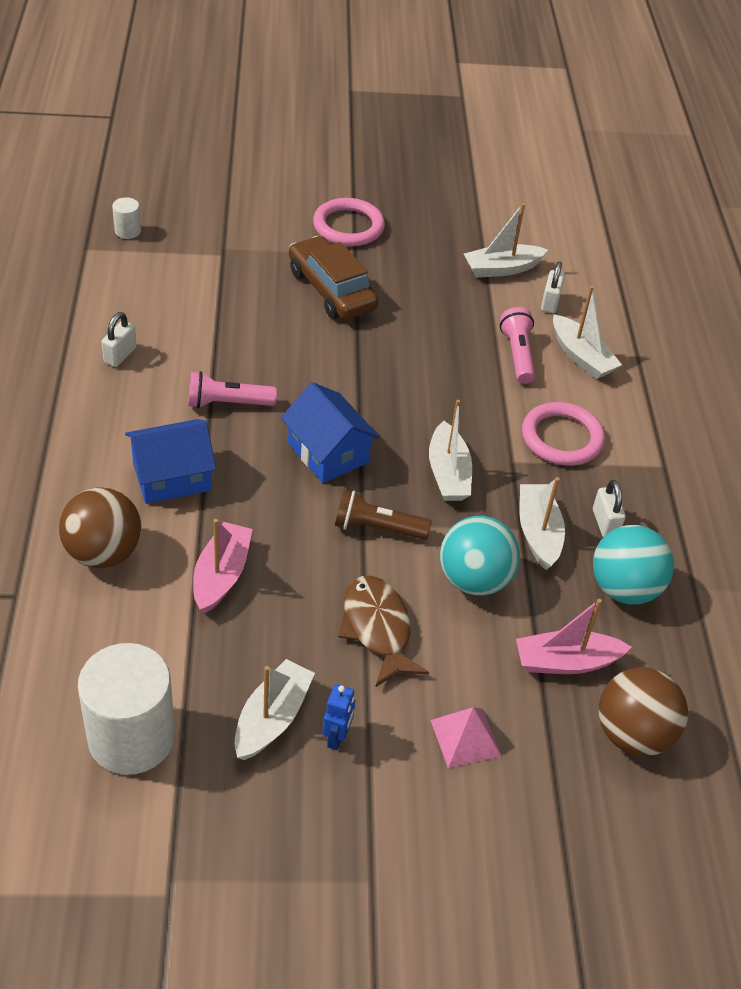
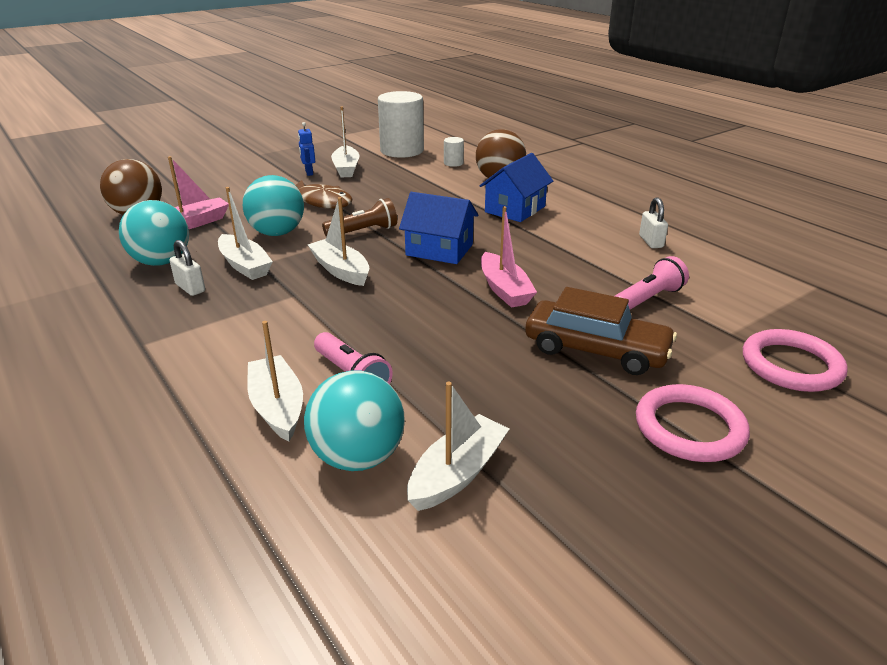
camera: 150 degrees right, 15 degrees down
white cylinder [112,197,141,239] -> white cylinder moved to [444,137,464,167]
pink flashlight [188,371,277,408] -> pink flashlight moved to [615,256,689,310]
pink boat [193,519,253,614] -> pink boat moved to [481,206,537,308]
pink pyramid [431,707,501,768] -> none
pink ring [522,402,605,466] -> pink ring moved to [743,329,848,392]
white padlock [541,261,565,313] -> turquoise ball [304,370,405,471]
white boat [553,286,622,379] -> white boat turned 45 degrees clockwise [247,321,303,442]

